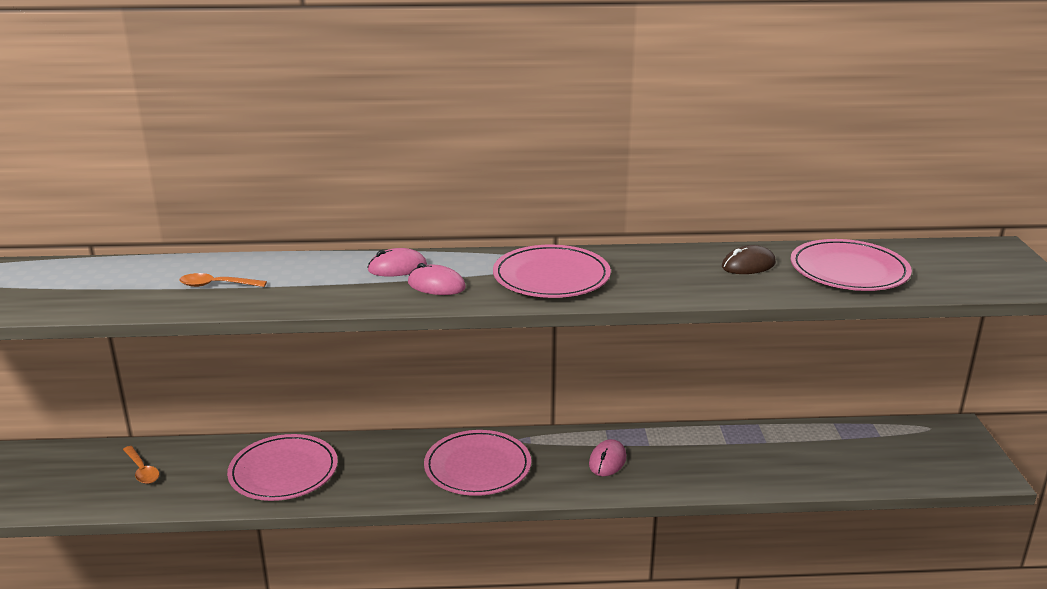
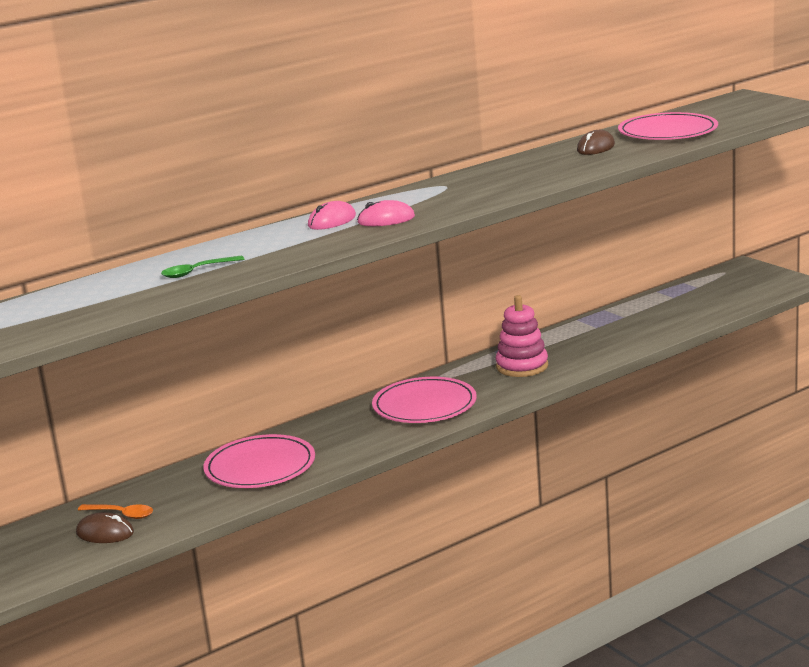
camera: 30 degrees left, 5 degrees down
orange spoon [179,273,267,287] -> green spoon [161,256,244,278]
pink plate [493,245,611,298] -> none
pink mouse [589,439,626,476] -> pink stacking toy [496,295,548,377]
none -> brown mouse [76,512,134,543]

